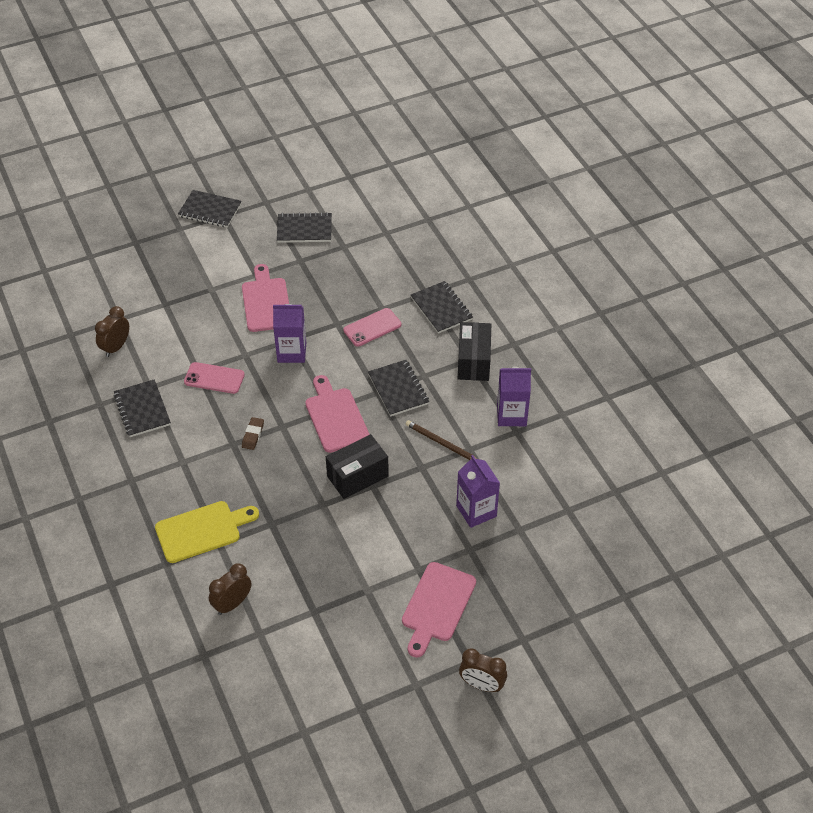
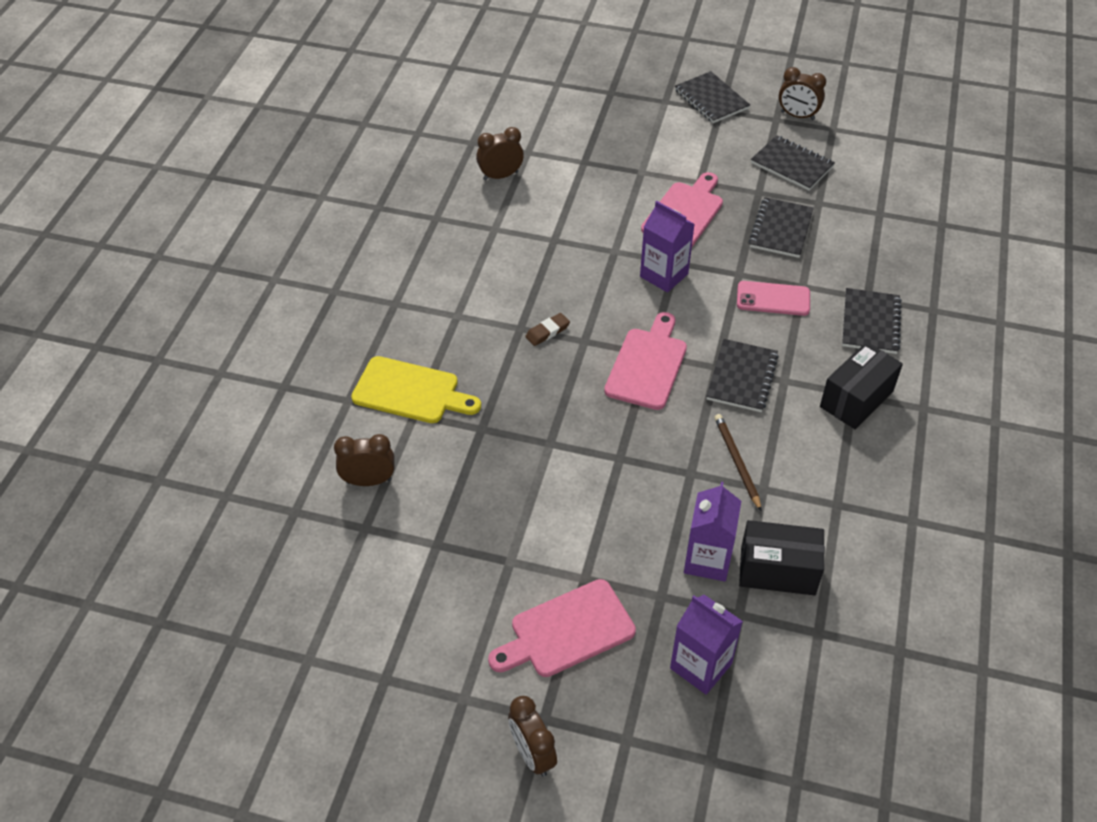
camera: 40 degrees right, 0 degrees up
black notebook [113,379,171,437] -> black notebook moved to [749,197,814,258]
pink phone [184,362,245,394] -> none
black box [326,434,389,499] -> black box moved to [739,520,825,595]
purple carton [497,367,531,426] -> purple carton moved to [670,595,743,695]
none -> brown clock [779,67,826,120]

